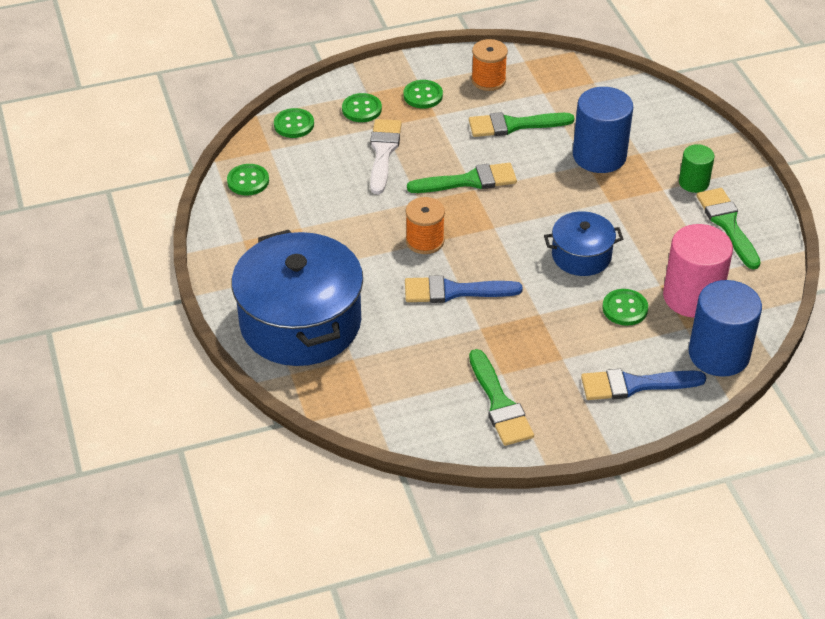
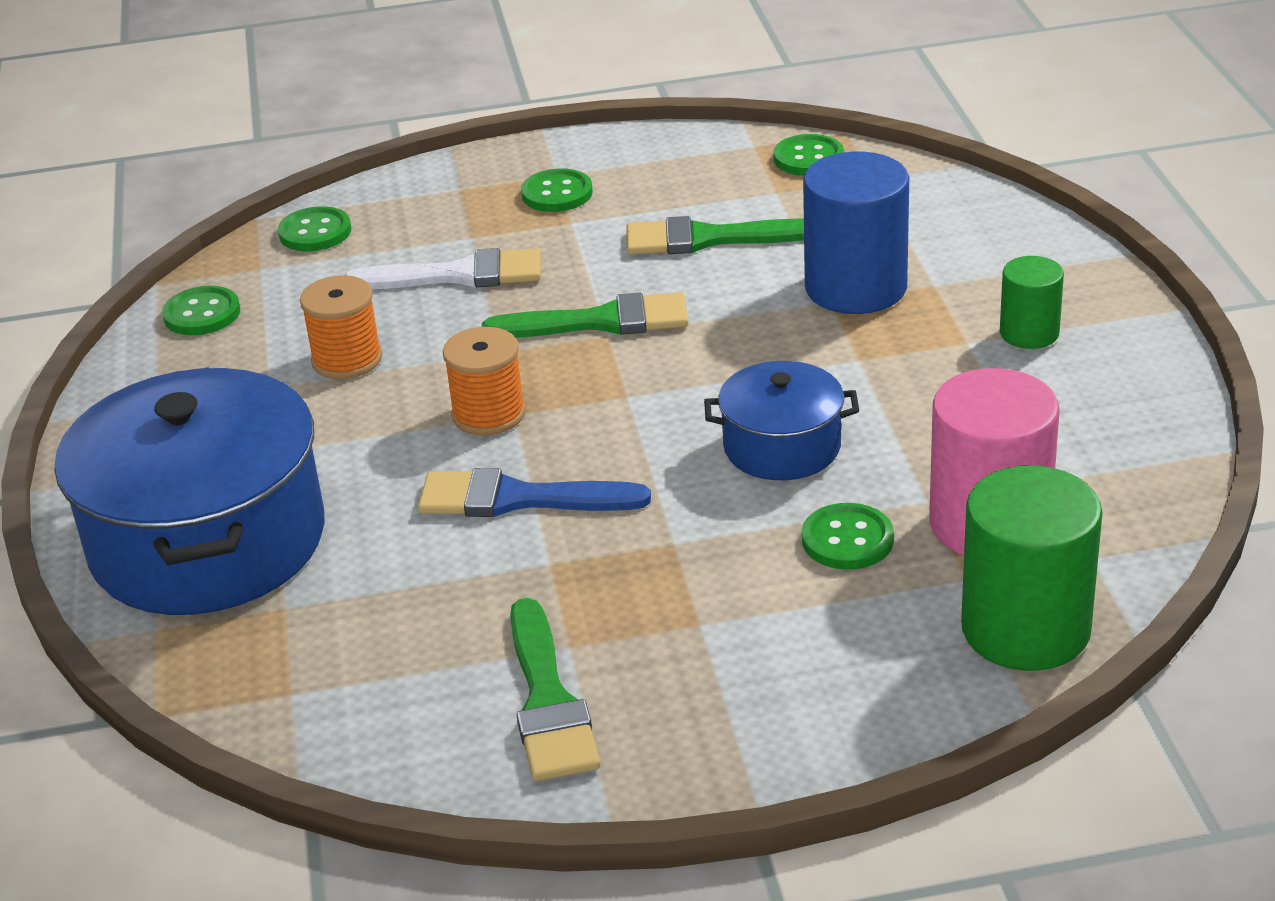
camera: 10 degrees right, 10 degrees down
green button [342,93,382,122] -> green button moved to [774,134,844,176]
white brush [370,119,402,194] -> white brush turned 75 degrees clockwise [344,248,541,289]
orange spool [471,39,508,91] -> orange spool moved to [300,275,382,379]
blue brush [581,369,706,400] -> none
blue cylinder [689,280,762,377] -> green cylinder [961,465,1103,671]
green brush [696,188,761,270] -> none

